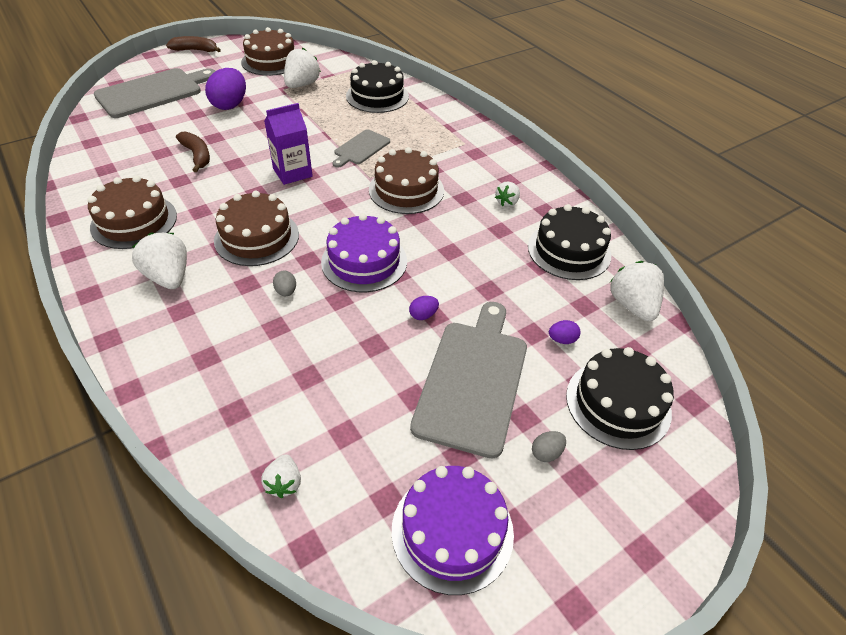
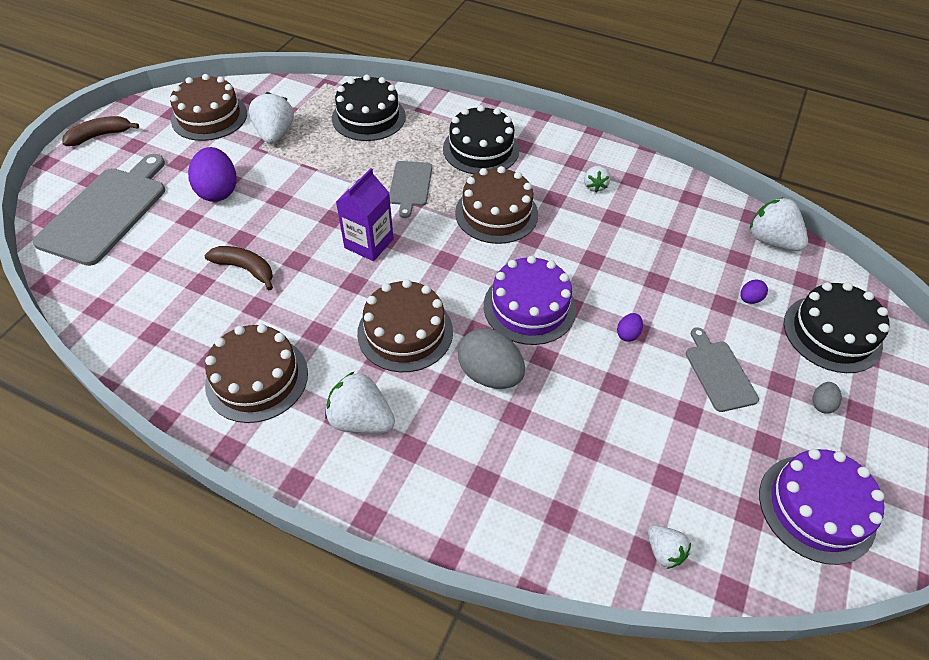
camera: 30 degrees left, 5 degrees up
grey egg [273,271,296,296] -> grey egg [458,328,525,389], size x2.18
grey cutting board [410,302,527,459] -> grey cutting board [686,327,759,412], size x0.54
black cake [528,204,611,280] -> black cake moved to [443,105,519,174]

